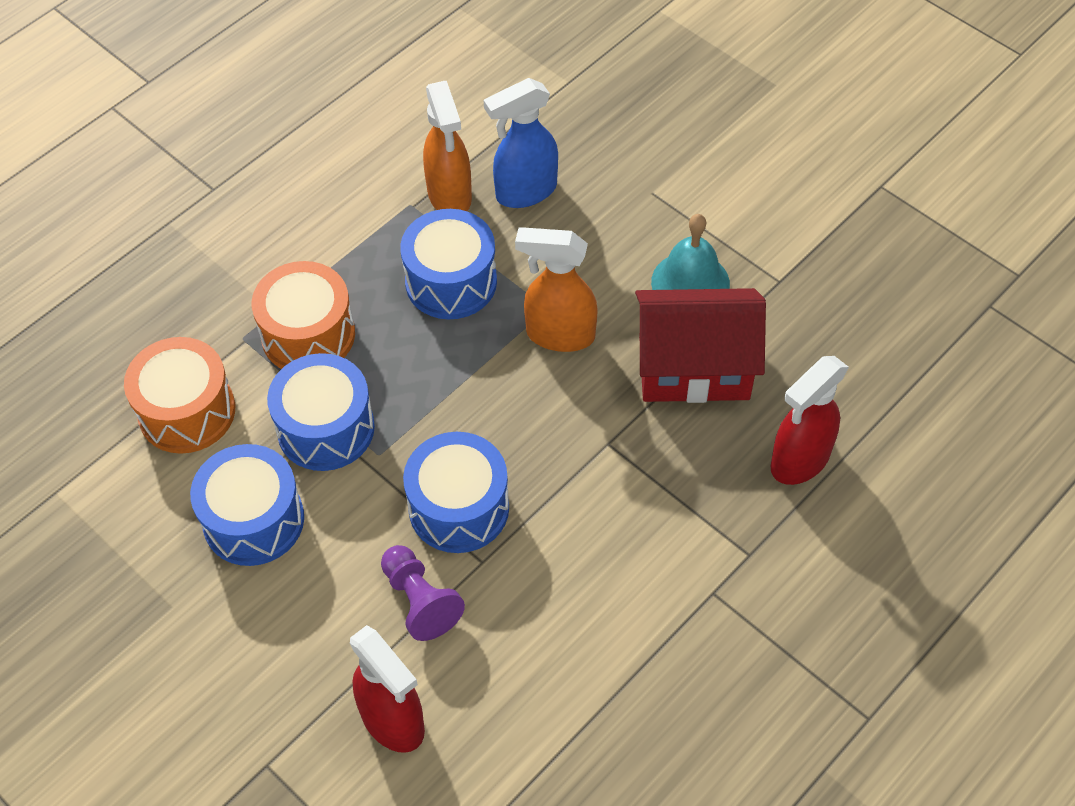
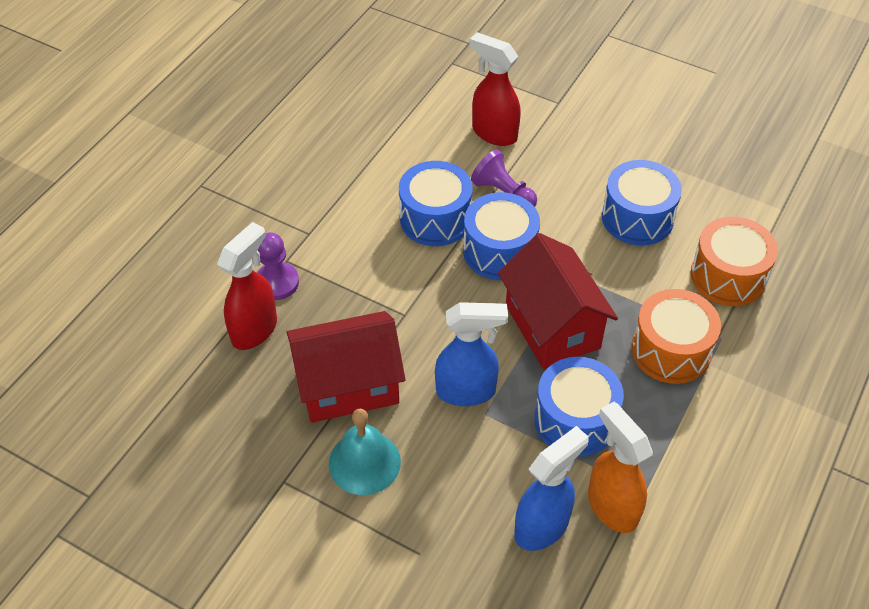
camera: 165 degrees right, 5 degrees down
blue drum [267,353,375,471] -> blue drum moved to [399,161,473,246]
orange spray bottle [515,227,597,352] -> blue spray bottle [435,302,508,406]
none -> purple pawn [257,232,299,300]
none -> red house [498,233,618,369]

